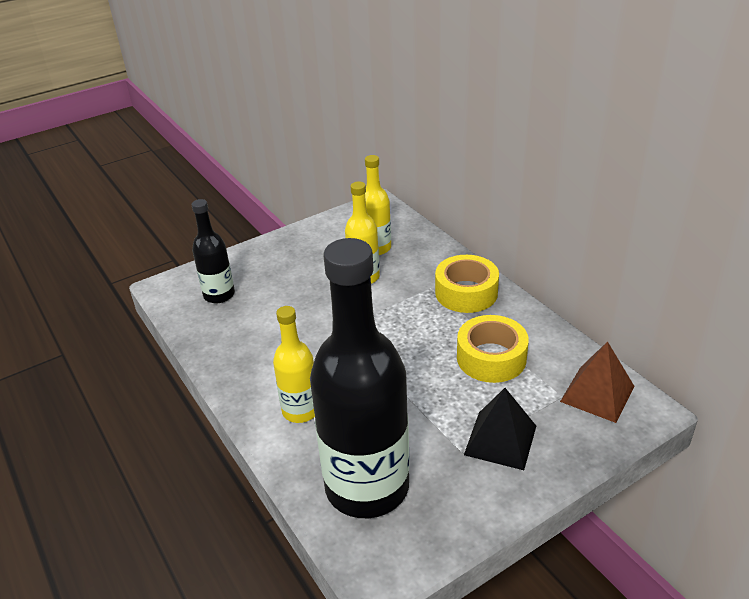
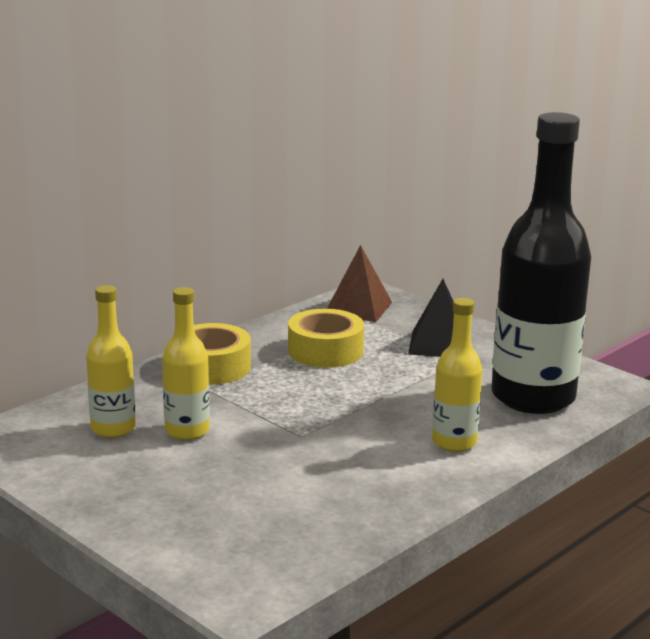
camera: 105 degrees left, 15 degrees down
black bottle [192,199,235,303] -> none

